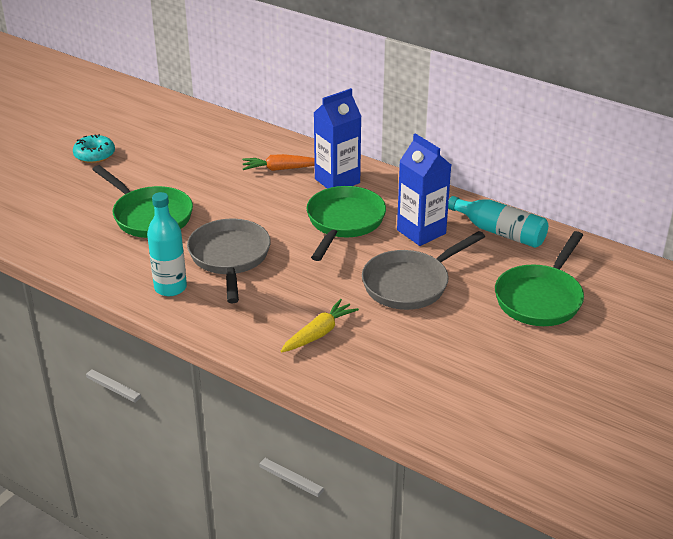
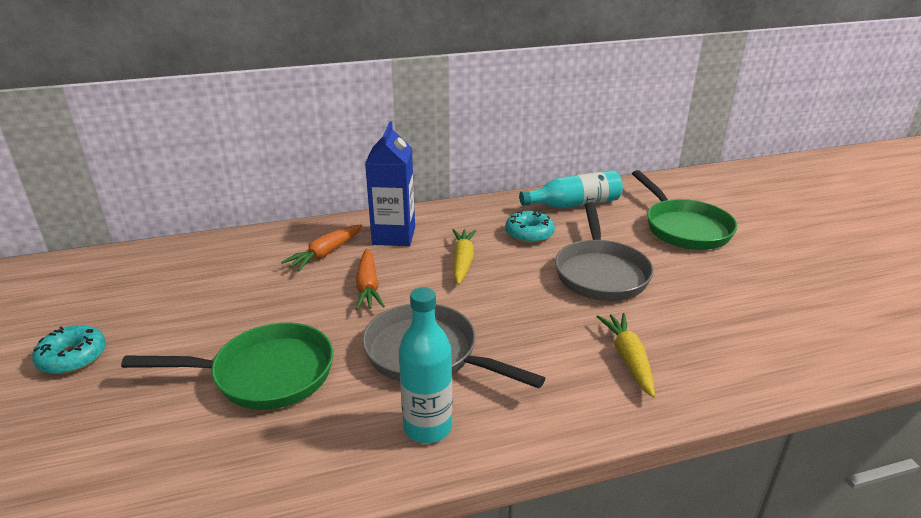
camera: 50 degrees left, 5 degrees down
green pan [307,186,386,261] -> yellow carrot [452,229,477,285]
blue carton [397,133,451,246] -> turquoise donut [505,210,555,243]
none -> orange carrot [356,248,385,310]

